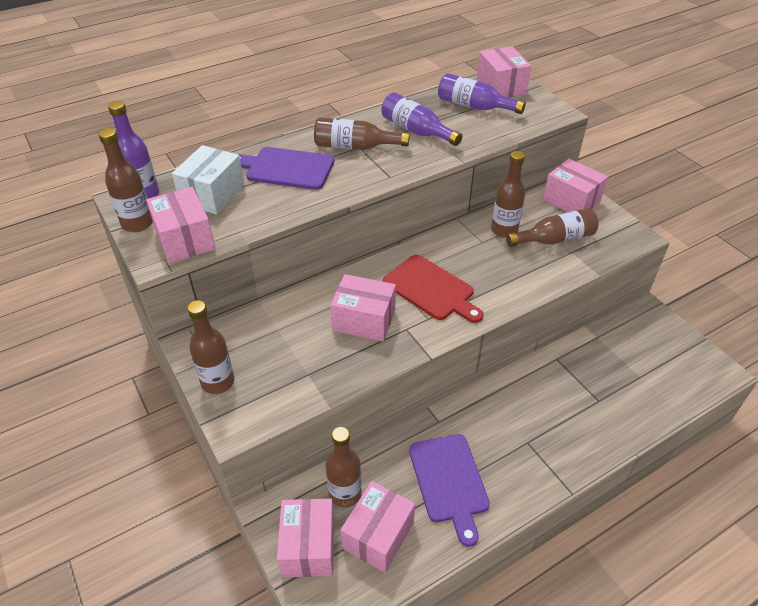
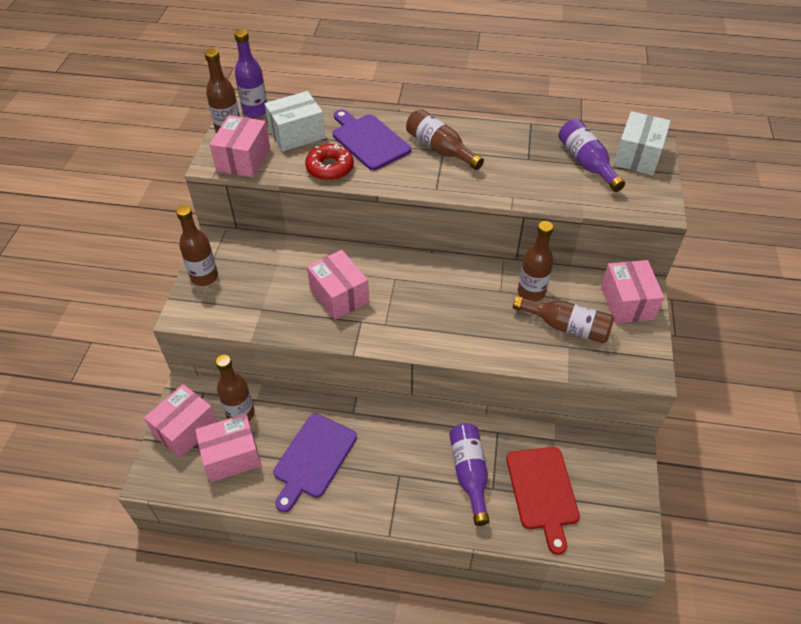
camera: 40 degrees right, 5 degrees up
purple bottle [381,93,462,146] -> purple bottle moved to [449,423,490,526]
red cutting board [383,255,484,323] -> red cutting board moved to [506,447,580,555]
pink box [477,46,531,97] -> white box [614,111,671,175]
none -> red donut [305,144,354,181]

